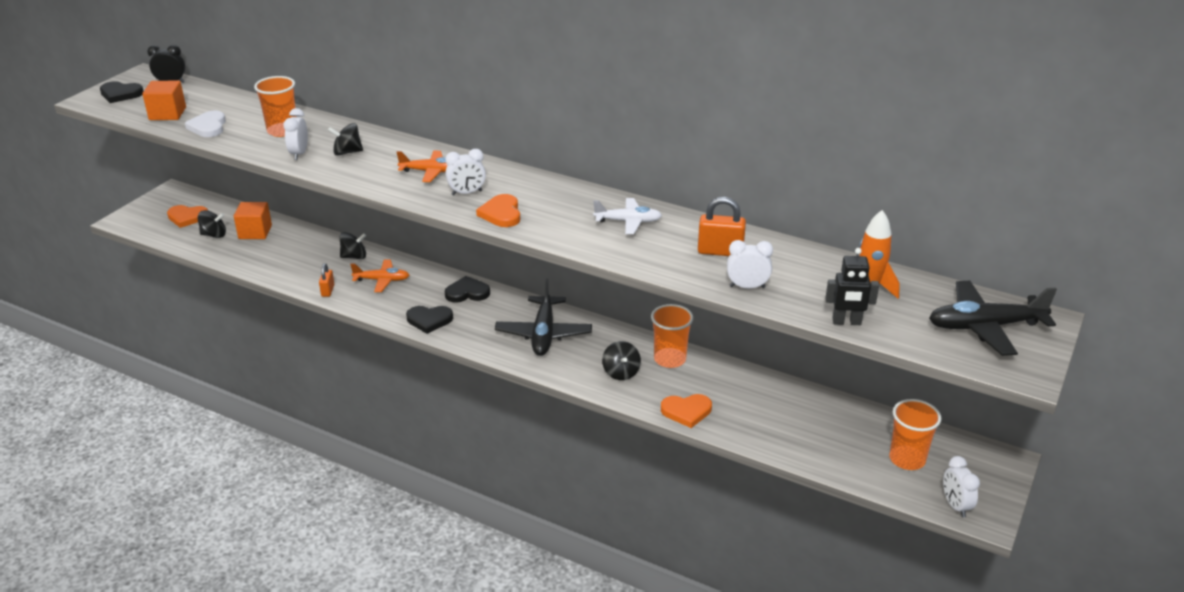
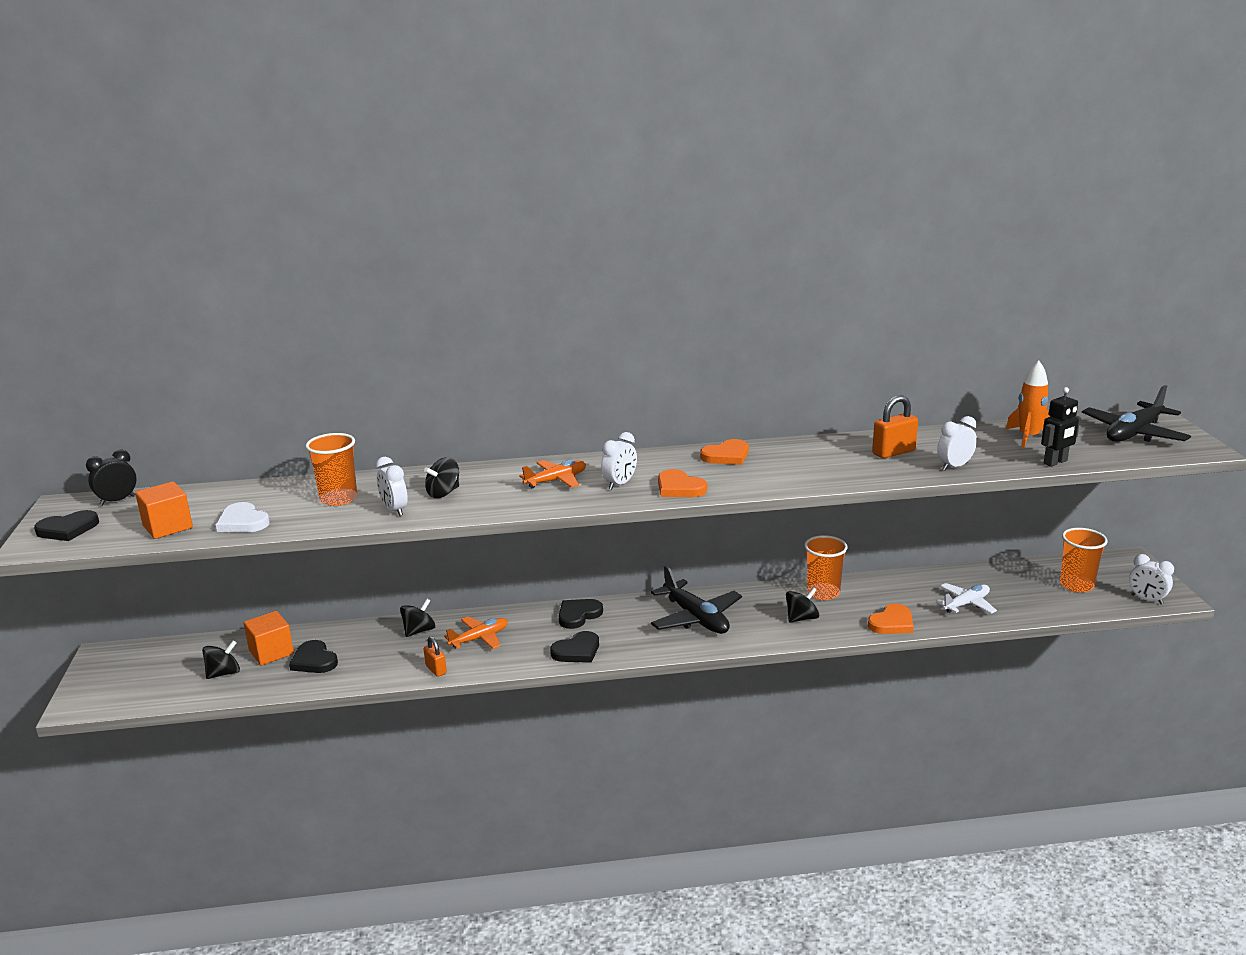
camera: 35 degrees left, 10 degrees down
orange heart [167,205,208,228] -> orange heart moved to [700,439,749,465]
white plane [593,198,662,234] -> white plane moved to [936,583,997,614]
black spinning top [602,341,641,380] -> black spinning top turned 75 degrees counterclockwise [786,587,819,623]
none -> black heart [289,640,338,673]

